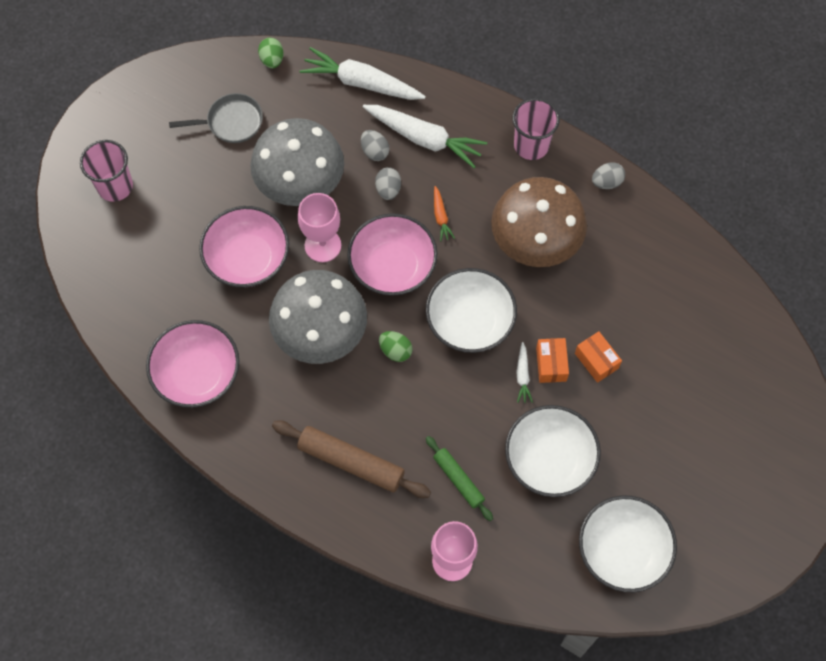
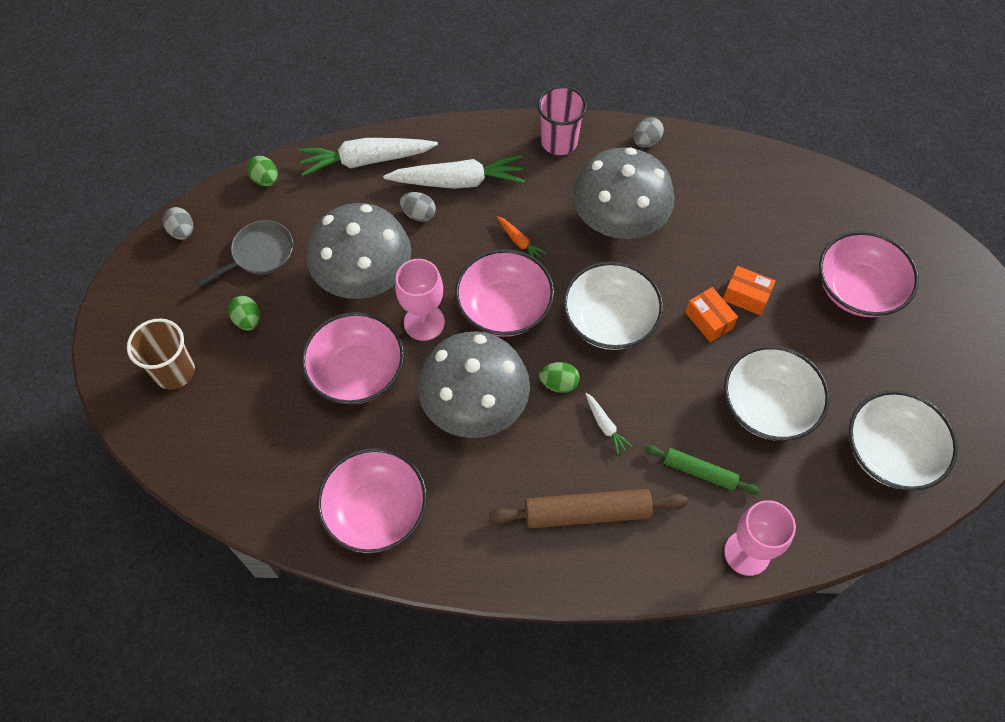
camera: 30 degrees left, 5 degrees down
pink cup [80,140,133,202] -> brown cup [127,318,195,389]
grey egg [375,167,401,200] -> grey egg moved to [162,207,193,240]
brown mushroom [491,177,587,267] -> grey mushroom [573,148,674,239]
white carrot [516,342,533,403] -> white carrot moved to [585,393,632,455]
none -> green egg [228,296,260,330]
none -> pink bowl [819,231,919,317]

